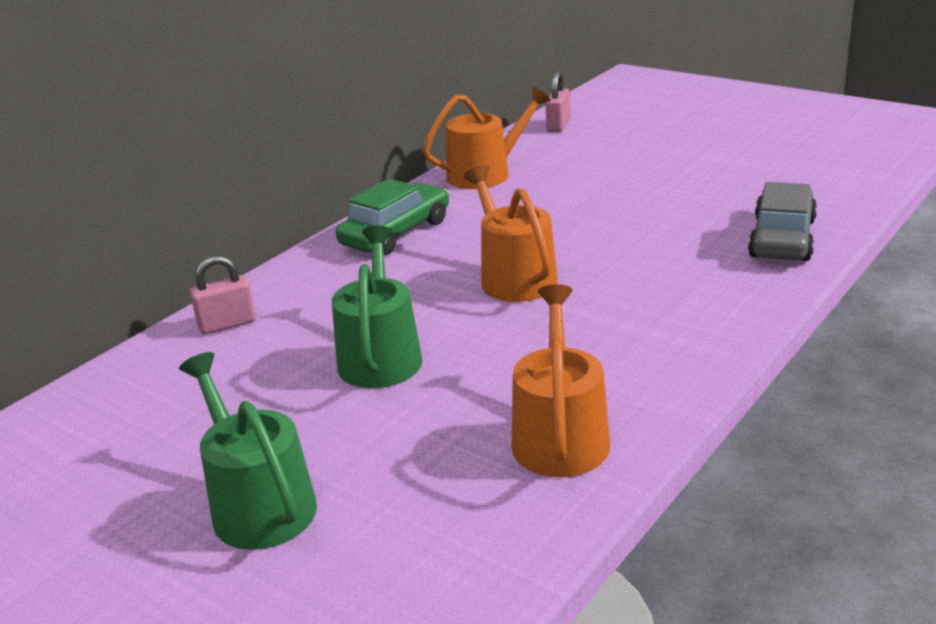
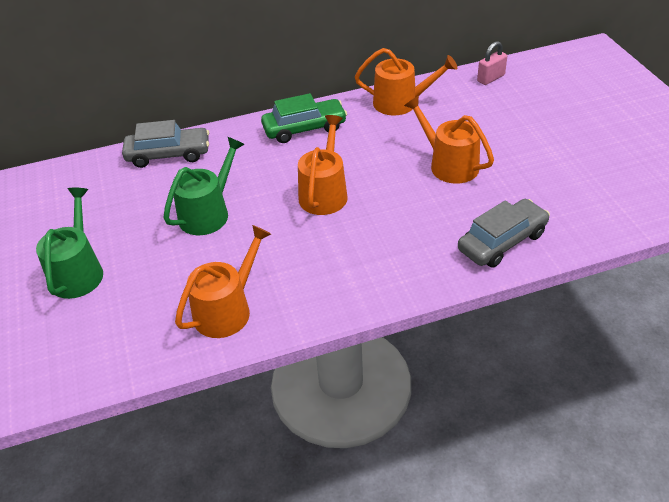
camera: 35 degrees right, 15 degrees up
pink padlock [190,256,256,334] -> grey car [122,120,209,168]
none -> orange watering can [404,96,494,184]

